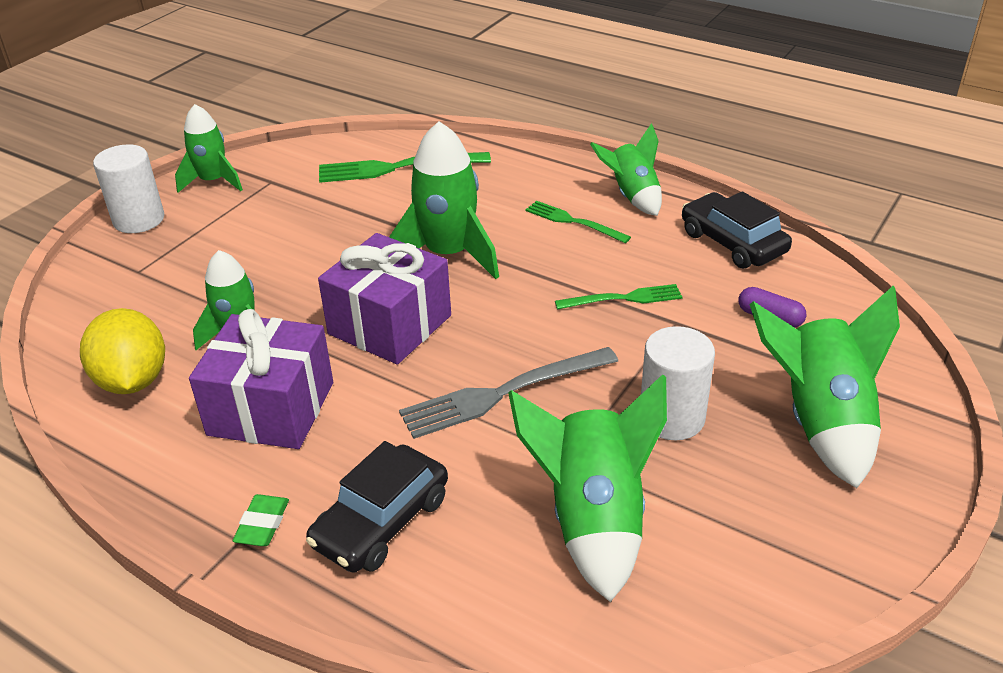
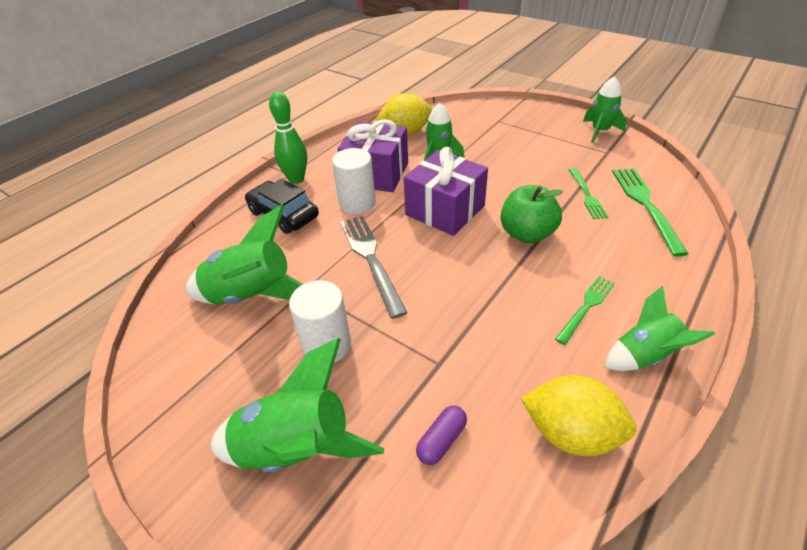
camera: 95 degrees right, 5 degrees up
white cylinder [93,145,164,233] -> white cylinder moved to [332,148,376,214]
green eraser [233,494,289,546] -> green bowling pin [269,92,307,184]
green rocket [389,121,499,279] -> green apple [501,185,563,243]
green fork [555,284,683,310] -> green fork moved to [569,168,608,219]
black car [682,191,792,269] -> yellow lemon [521,375,637,456]

